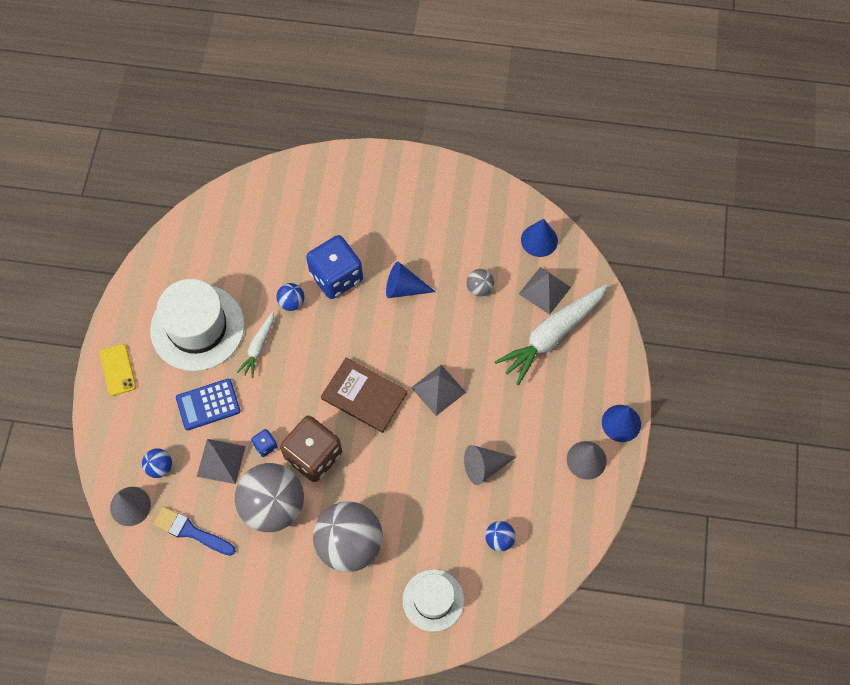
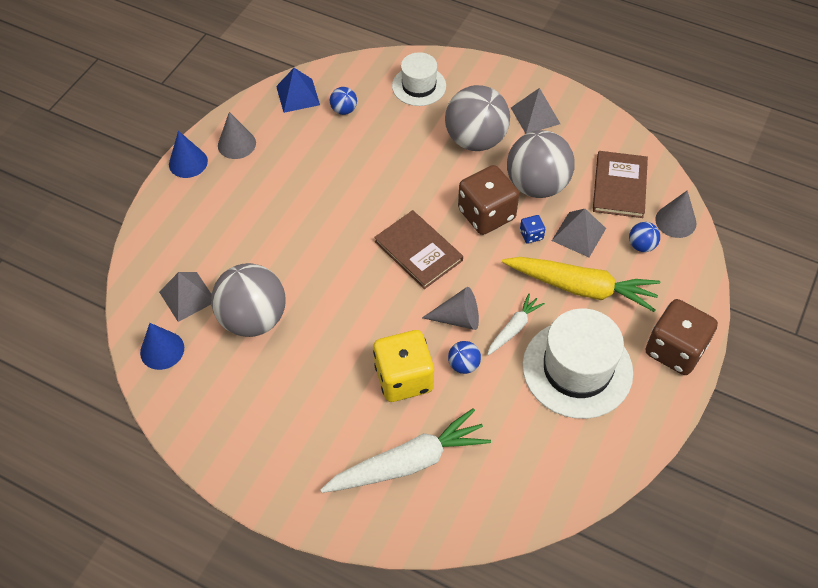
camera: 160 degrees left, 10 degrees down
yellow phone [99,344,136,396] -> brown dice [645,299,718,375]
blue brush [154,507,236,556] -> brown book [593,151,648,218]
blue calculator [176,379,240,430] -> yellow carrot [502,257,660,312]
blue dice [306,235,363,299] -> yellow dice [373,330,434,402]
blue cone [386,261,436,298] -> none
grey pyramid [411,365,466,416] -> grey pyramid moved to [511,88,560,134]
grey cone [464,445,516,485] -> grey cone moved to [422,287,479,330]
grey ball [467,269,494,297] -> grey ball [211,263,286,337], size x2.27
white carrot [495,284,608,385] -> white carrot moved to [320,408,491,493]
none -> blue pyramid [276,68,320,113]

